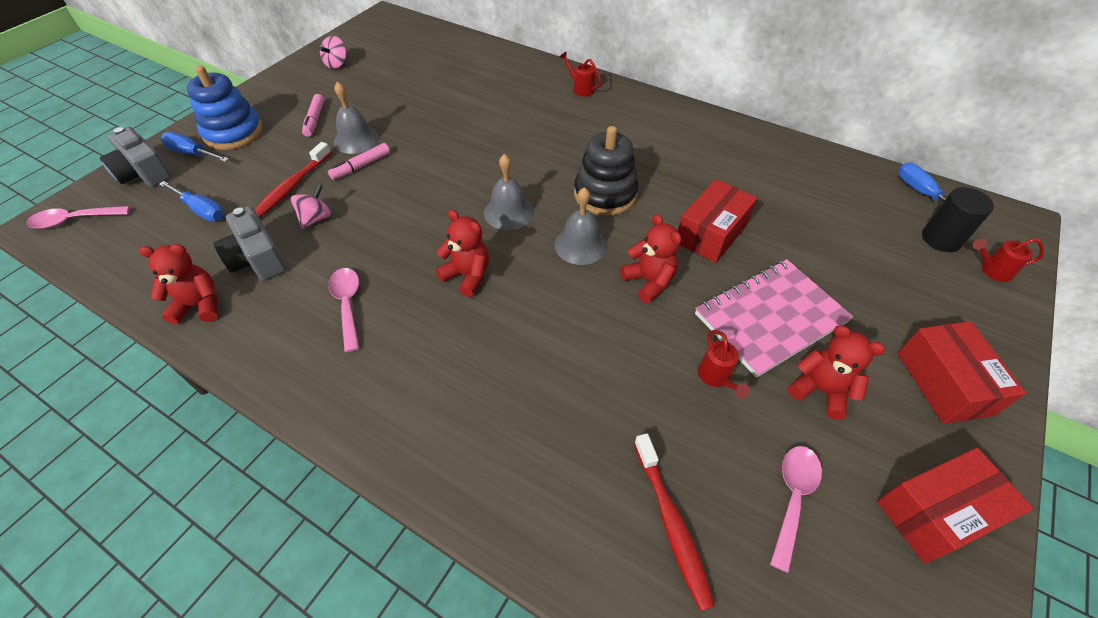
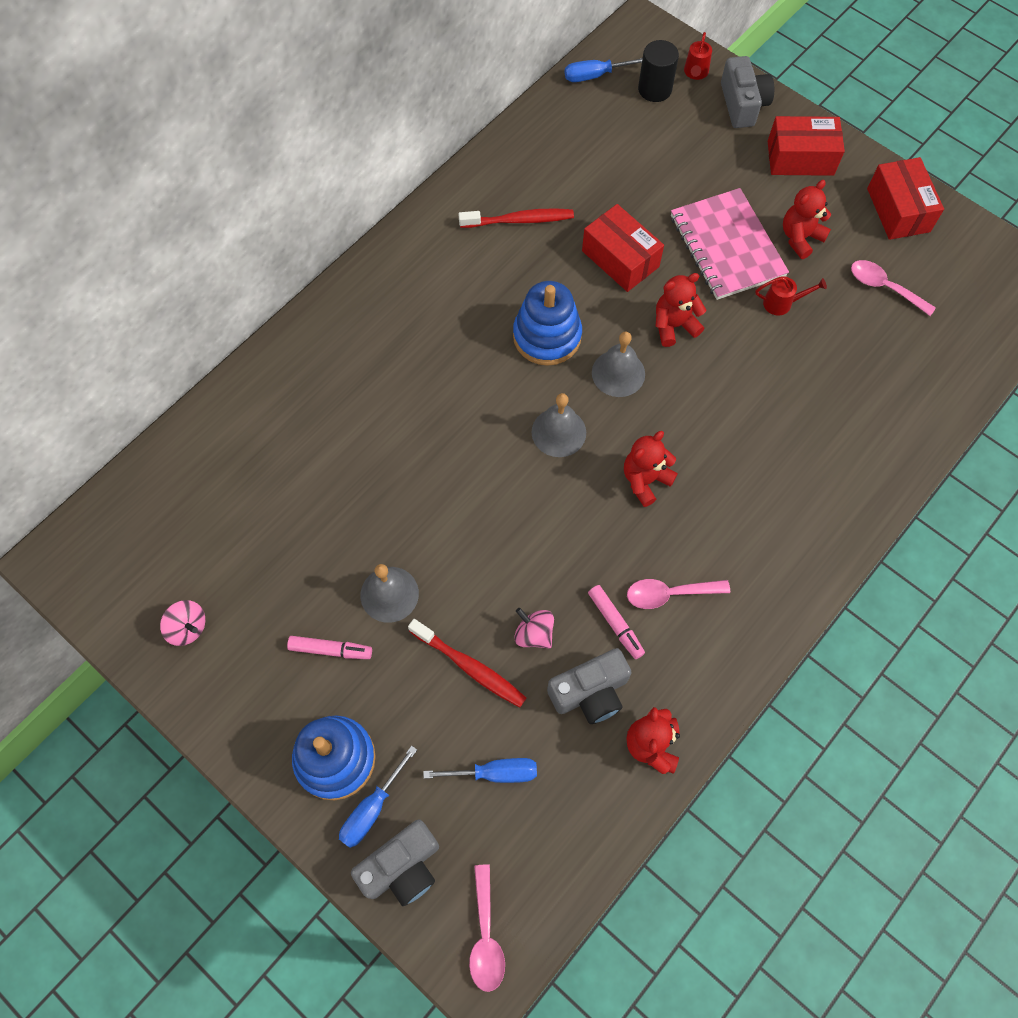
camera: 80 degrees left, 15 degrees up
blue screwdriver [159,181,224,222] -> blue screwdriver turned 45 degrees clockwise [423,758,537,783]
pink marker [328,143,390,180] -> pink marker moved to [588,585,645,659]
red watering can [559,52,602,97] -> none
black stacking toy [574,126,639,216] -> blue stacking toy [513,281,582,366]
red toothbrush [634,433,715,611] -> red toothbrush moved to [459,208,574,228]
none -> grey camera [721,56,774,128]

